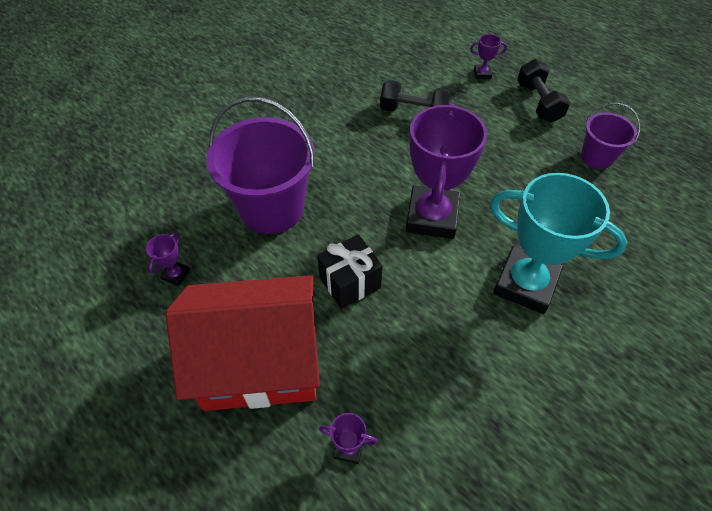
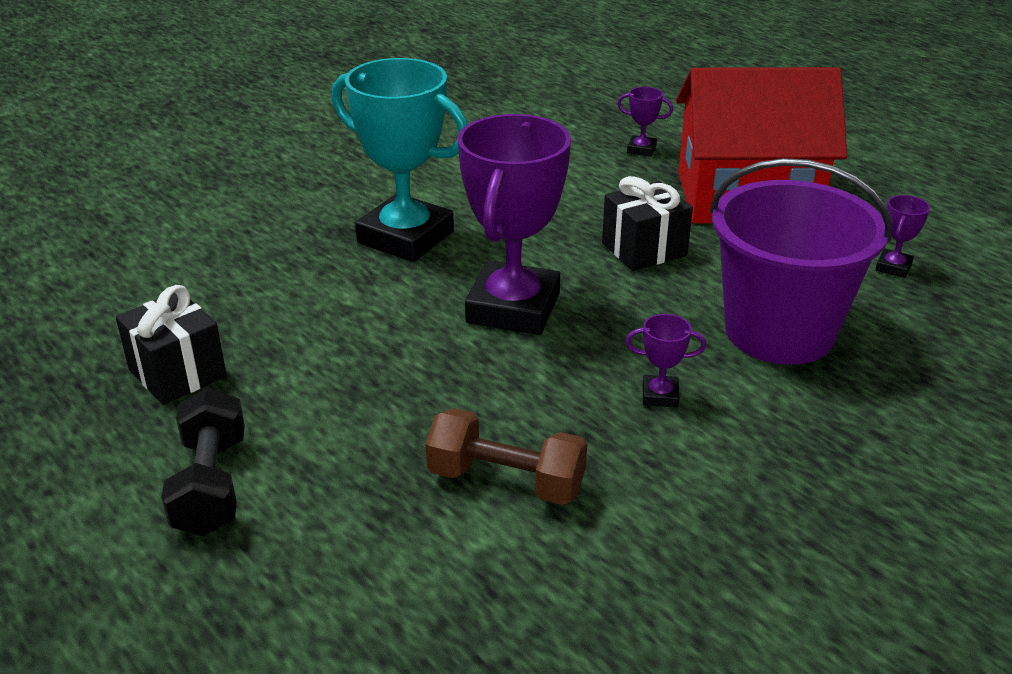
camera: 175 degrees left, 20 degrees down
black dumbbell [380,80,451,112] -> brown dumbbell [425,408,587,505]
purple trophy [470,34,507,79] -> purple trophy moved to [625,314,706,407]
purple bucket [581,103,641,169] -> black gift [116,285,227,405]

